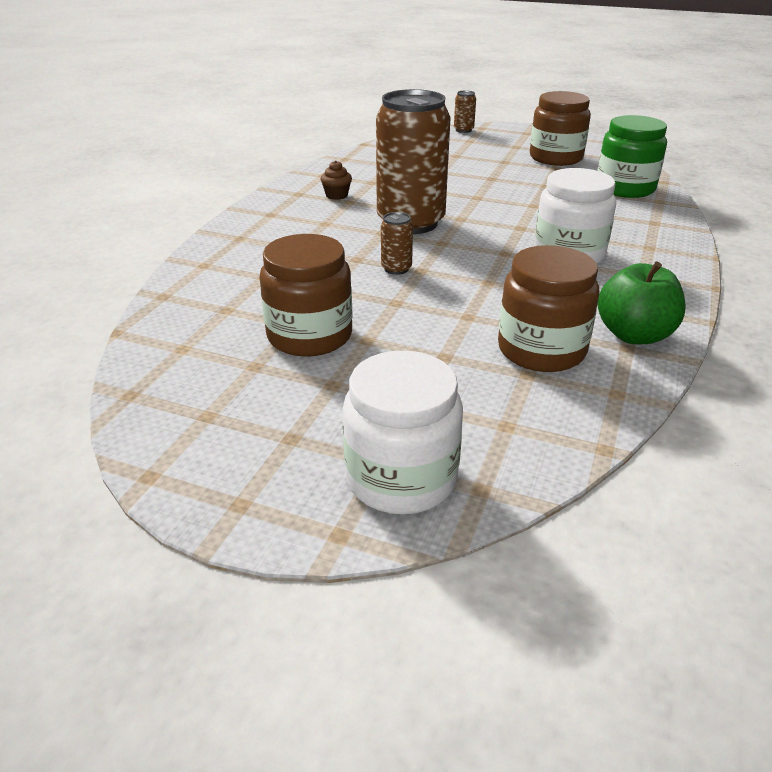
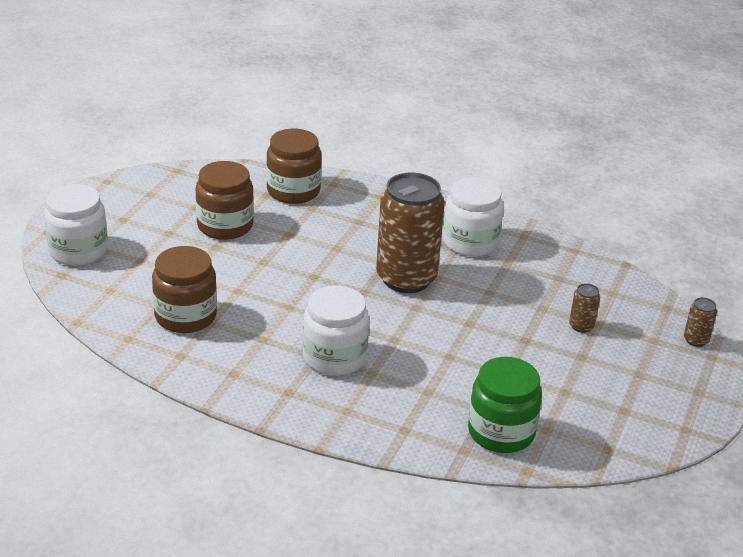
camera: 90 degrees right, 0 degrees up
brown cupcake [321,160,352,200] -> white jar [443,178,503,257]
brown can [381,212,413,275] -> brown can moved to [569,283,600,333]
brown jar [530,91,591,166] -> brown jar moved to [266,129,322,204]
green apple [598,262,686,344] -> none

